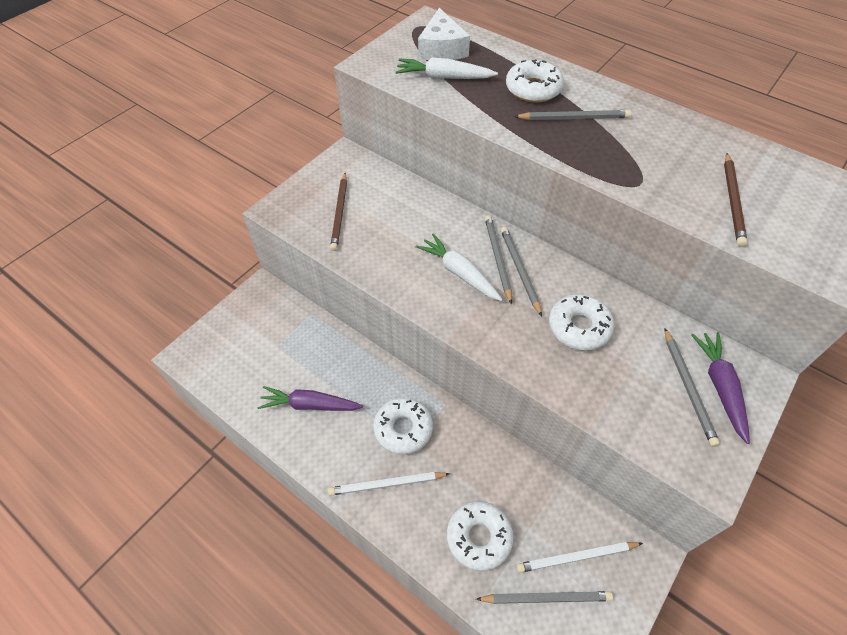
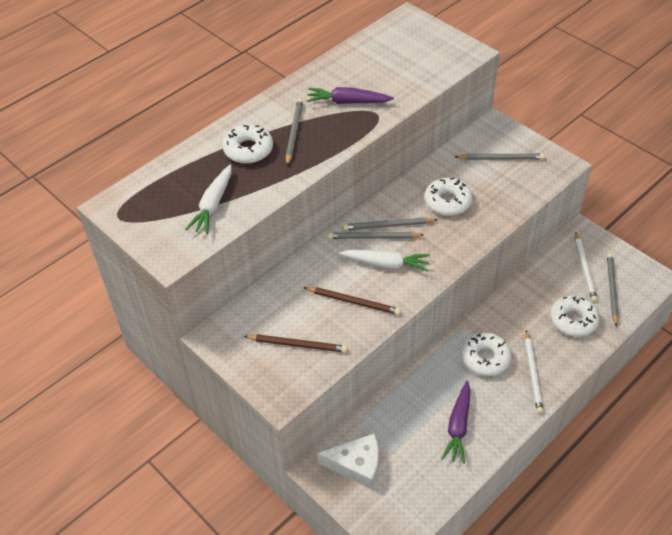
camera: 80 degrees left, 5 degrees down
white carrot [416,233,503,301] -> white carrot turned 135 degrees counterclockwise [339,250,430,272]
white cheese [418,8,470,60] -> white cheese moved to [317,433,379,489]
purple carrot [691,332,750,444] -> purple carrot moved to [306,87,394,104]
brown pencil [724,153,747,247] -> brown pencil moved to [303,287,401,315]

